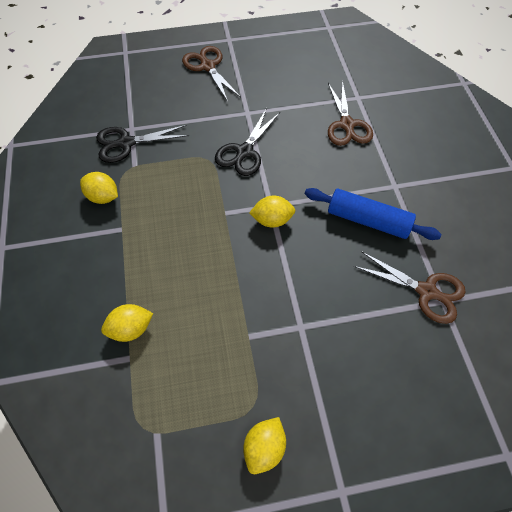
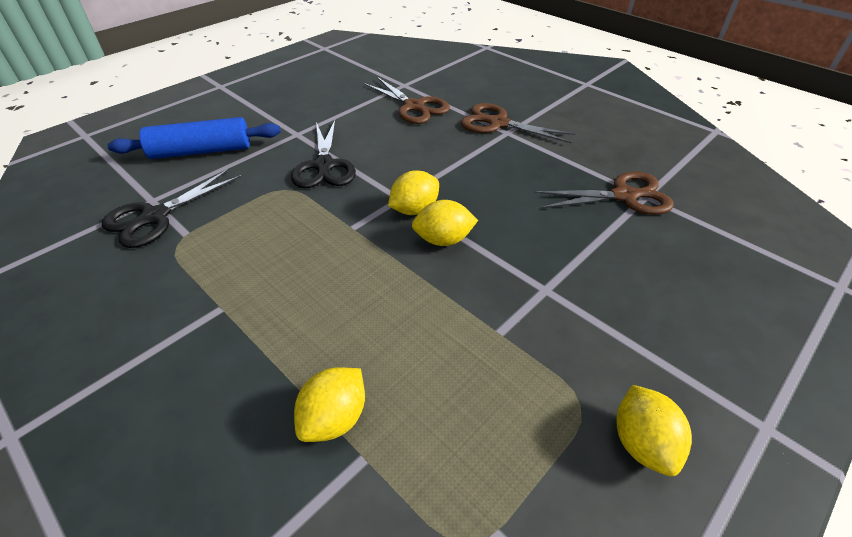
camera: 35 degrees left, 15 degrees down
yellow lemon [80,172,118,204] -> yellow lemon moved to [412,200,478,246]
brown scissors [182,46,241,102] -> brown scissors moved to [461,103,576,143]
blue rolling pin [305,188,442,240] -> blue rolling pin moved to [108,117,281,159]

